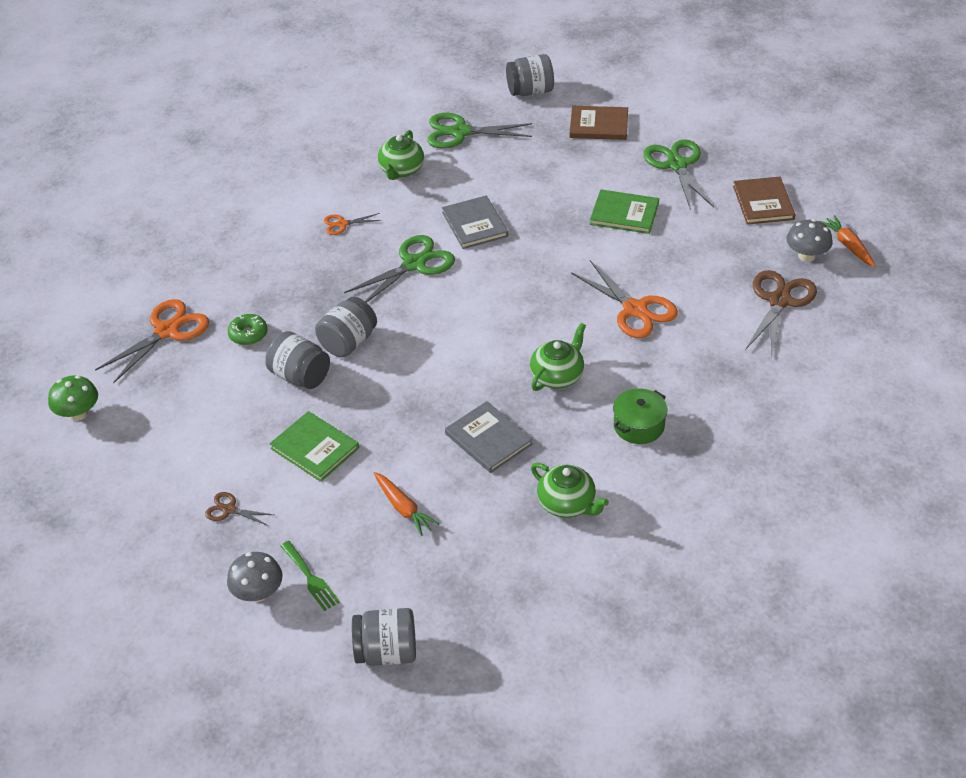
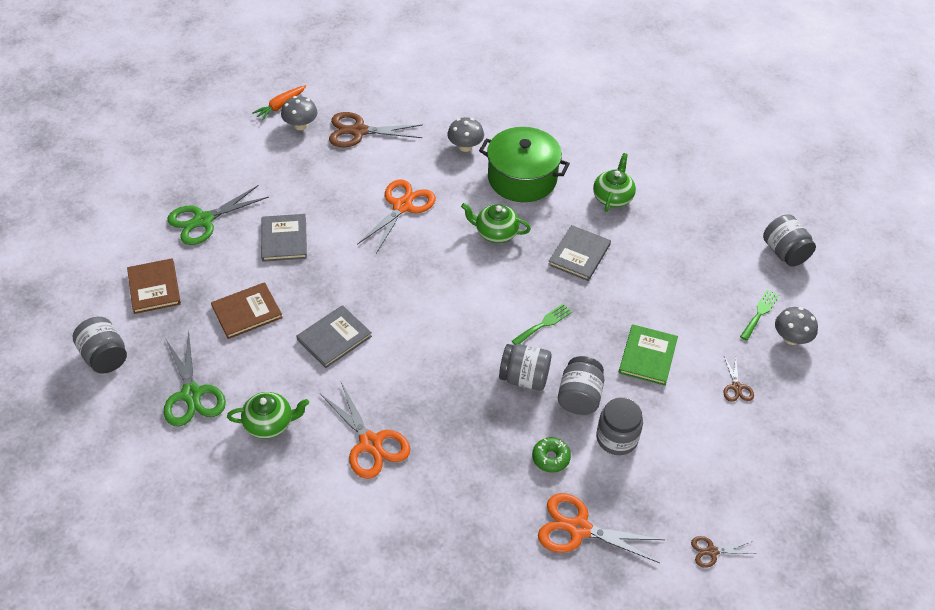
camera: 115 degrees left, 5 degrees up
green mushroom [48,375,98,421] -> brown scissors [691,536,756,568]
orange scissors [324,213,382,235] -> orange scissors [320,382,410,479], size x1.97
green scissors [344,235,455,302] -> none
orange carrot [374,472,440,536] -> none
green book [590,189,659,234] -> grey book [261,214,307,262]
green pot [613,388,667,444] -> green pot [479,127,570,202], size x1.83
brown book [733,177,796,224] -> brown book moved to [211,282,283,339]
none -> grey mushroom [447,117,484,152]
none -> green fork [512,304,572,345]
none -> grey jar [596,398,643,455]

